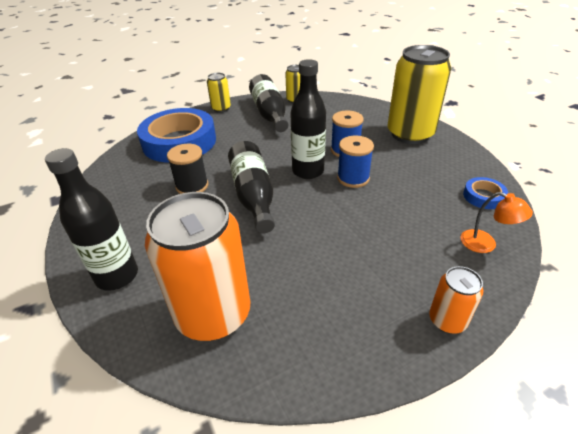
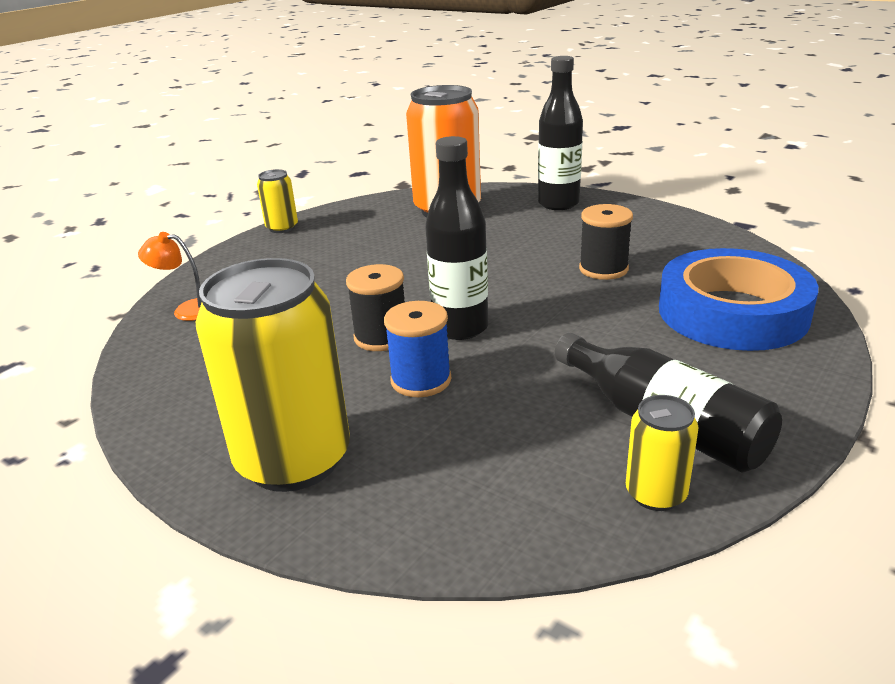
camera: 155 degrees right, 10 degrees down
yellow can [207,73,231,112] -> yellow can moved to [257,169,298,233]
black bottle [228,141,275,233] -> none
blue spool [337,136,374,188] -> black spool [346,264,405,351]
orange can [429,266,483,334] -> none
blue tape [463,177,508,209] -> none

